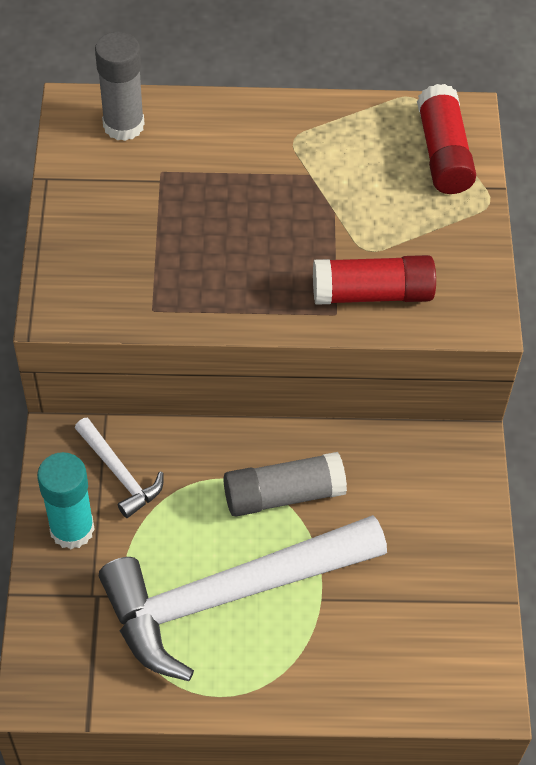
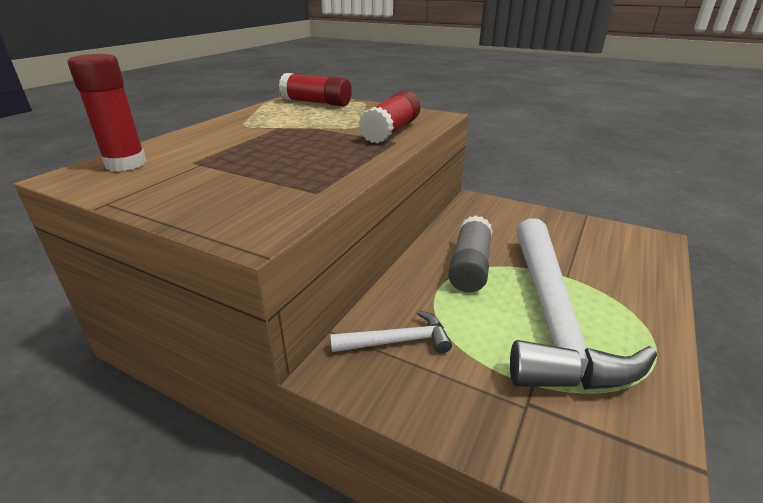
camera: 60 degrees left, 25 degrees down
turquoise glue stick [37,452,95,549] -> none
grey glue stick [95,32,144,141] -> red glue stick [67,54,147,171]

